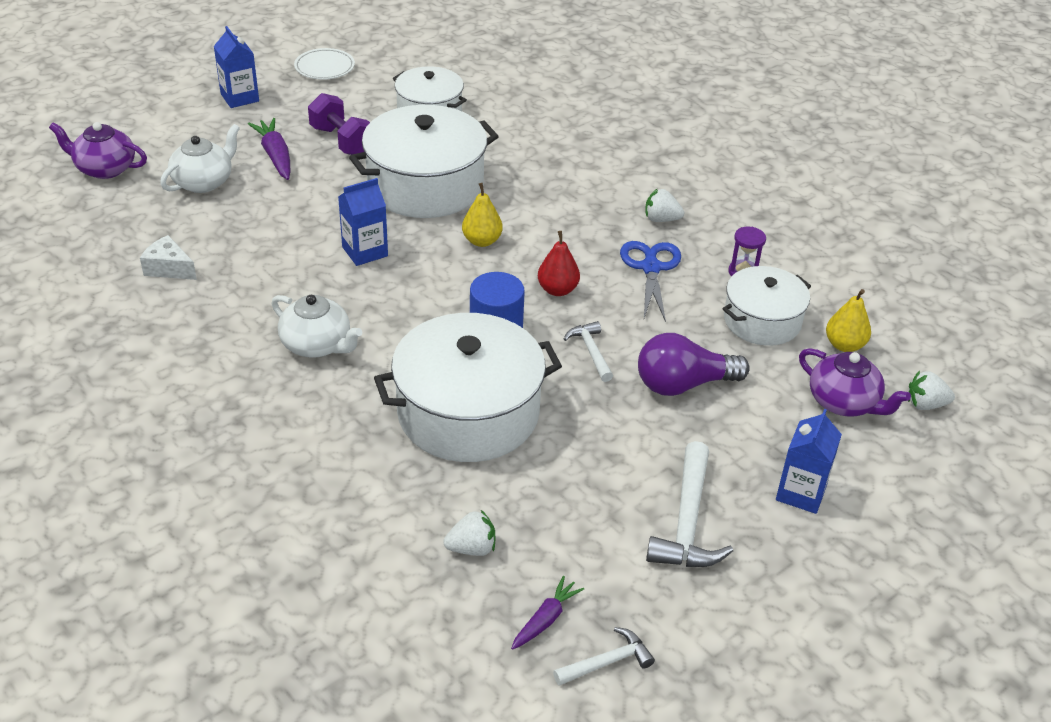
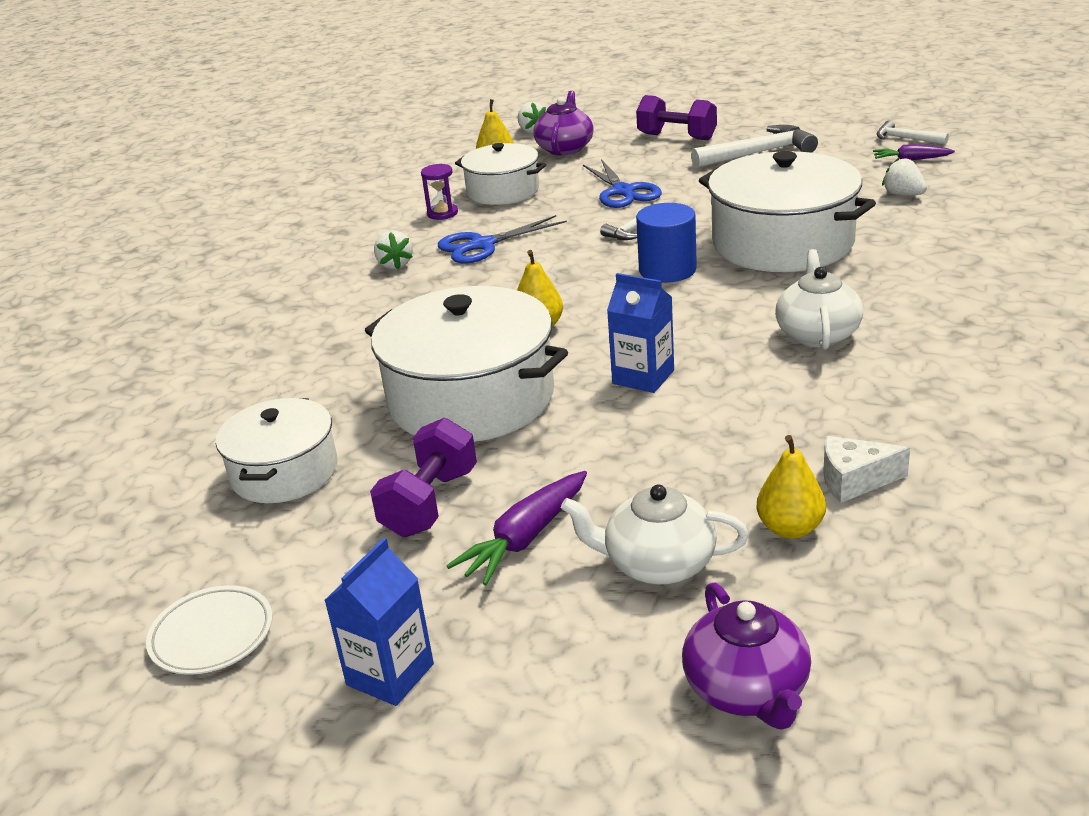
camera: 115 degrees left, 10 degrees down
white cheese [140,235,197,280] -> white cheese turned 90 degrees clockwise [823,436,910,503]
red pear [538,231,580,296] -> none
purple light bulb [638,333,750,396] -> blue scissors [583,159,662,208]
blue carton [776,409,842,514] -> purple dumbbell [636,95,717,140]
none -> yellow pear [757,435,826,539]

